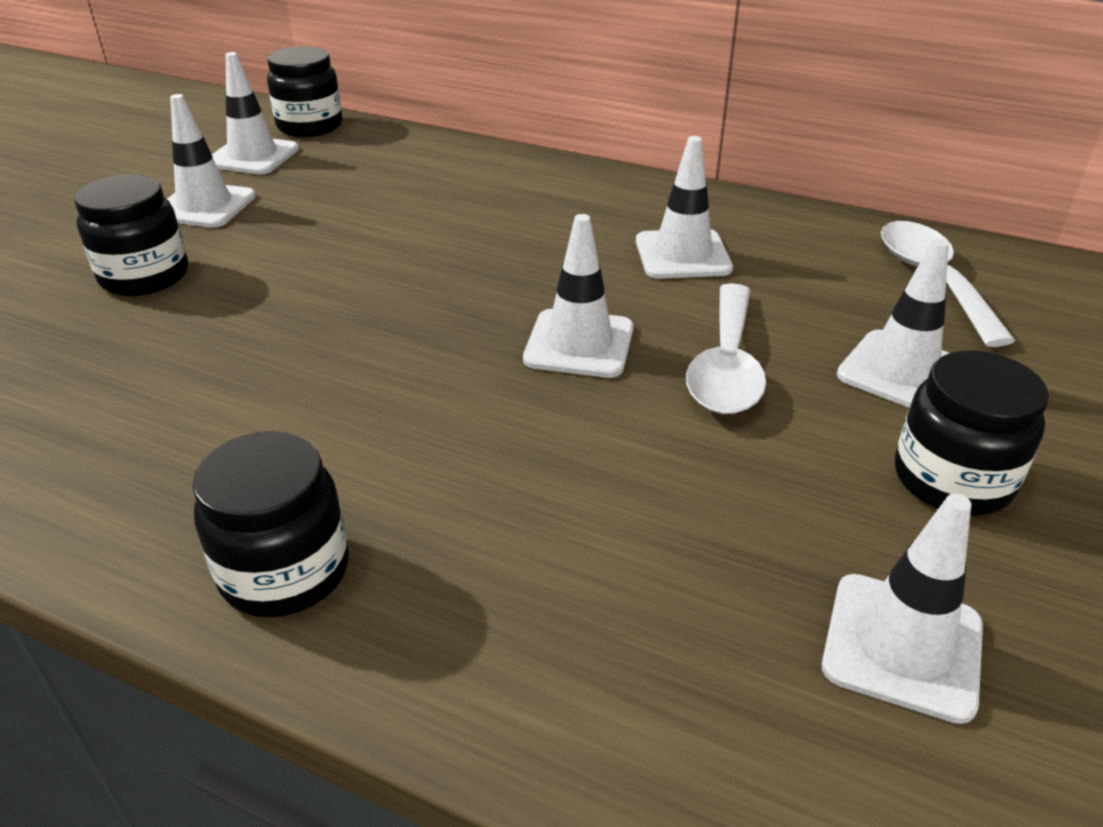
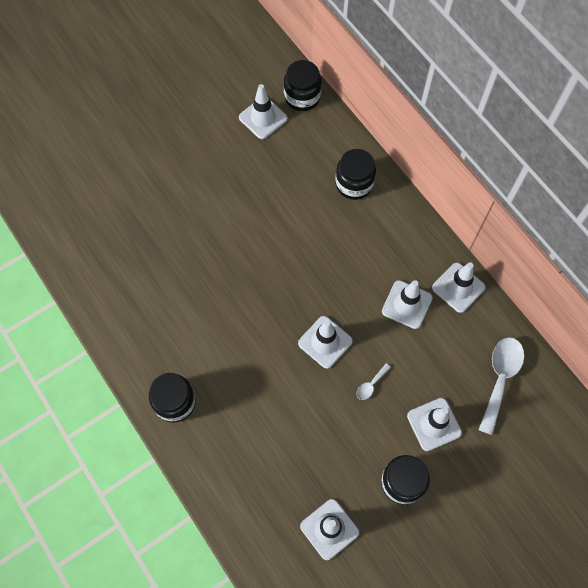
camera: 30 degrees right, 30 degrees up
black jar [74,174,188,296] -> black jar moved to [336,149,376,200]
white traffic cone [167,94,256,228] -> white traffic cone moved to [432,262,486,313]
white spoon [686,283,766,414] -> white spoon [356,363,391,400], size x0.46

